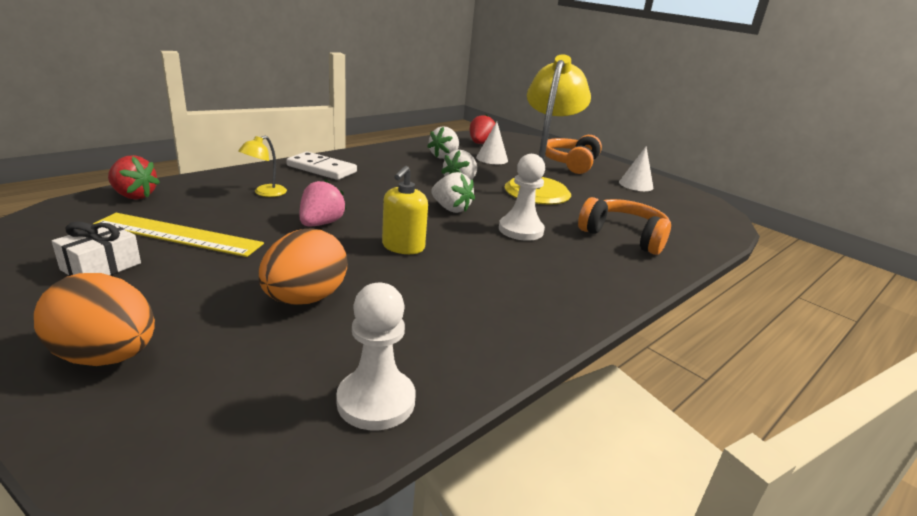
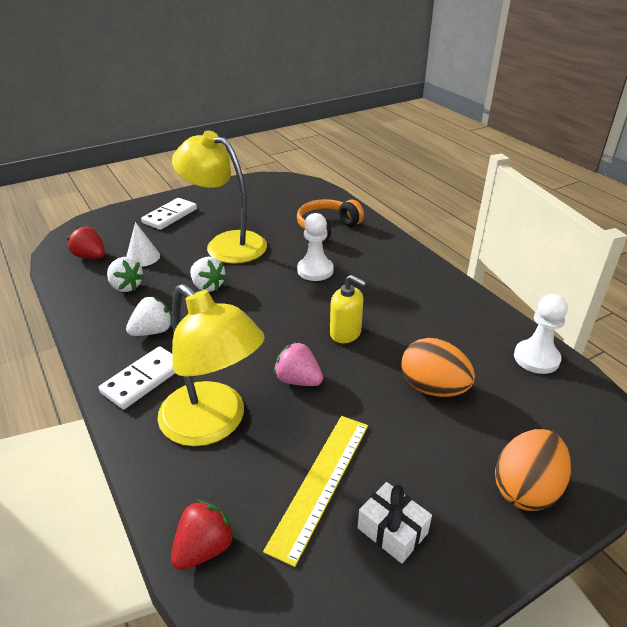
camera: 75 degrees left, 10 degrees up
yellow lamp [238,136,287,197] -> yellow lamp [157,284,265,446], size x2.46
white strawberry [431,172,475,213] -> white strawberry moved to [126,296,172,336]
orange headphones [545,135,602,174] -> white domino [141,198,197,230]
white cone [619,146,653,191] -> none

